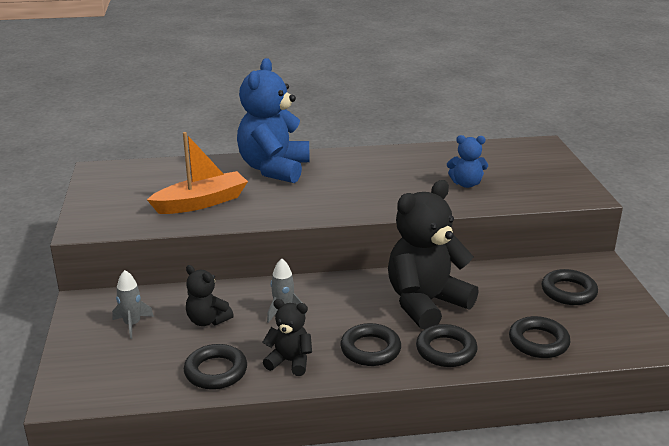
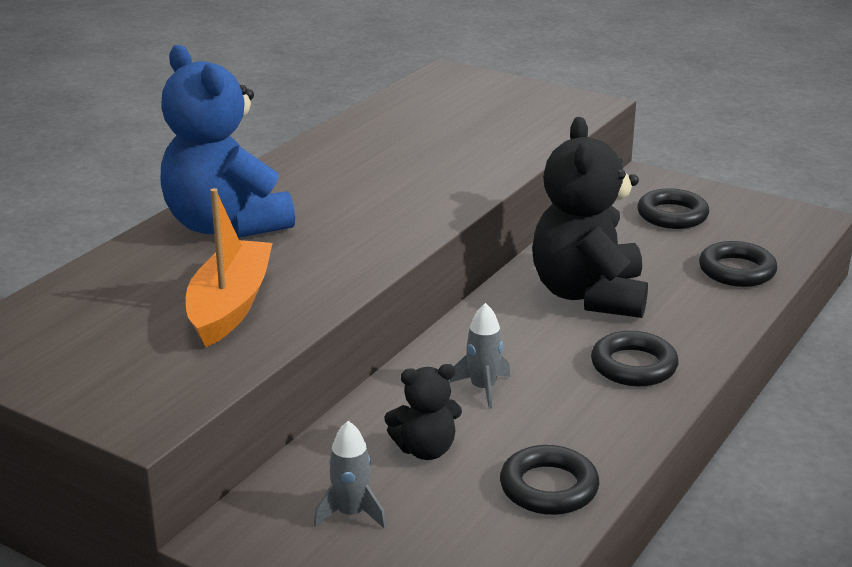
camera: 50 degrees left, 0 degrees up
black teddy bear [262,299,312,376] -> none
black ring [416,324,477,367] -> none
blue teddy bear [447,135,488,188] -> none

